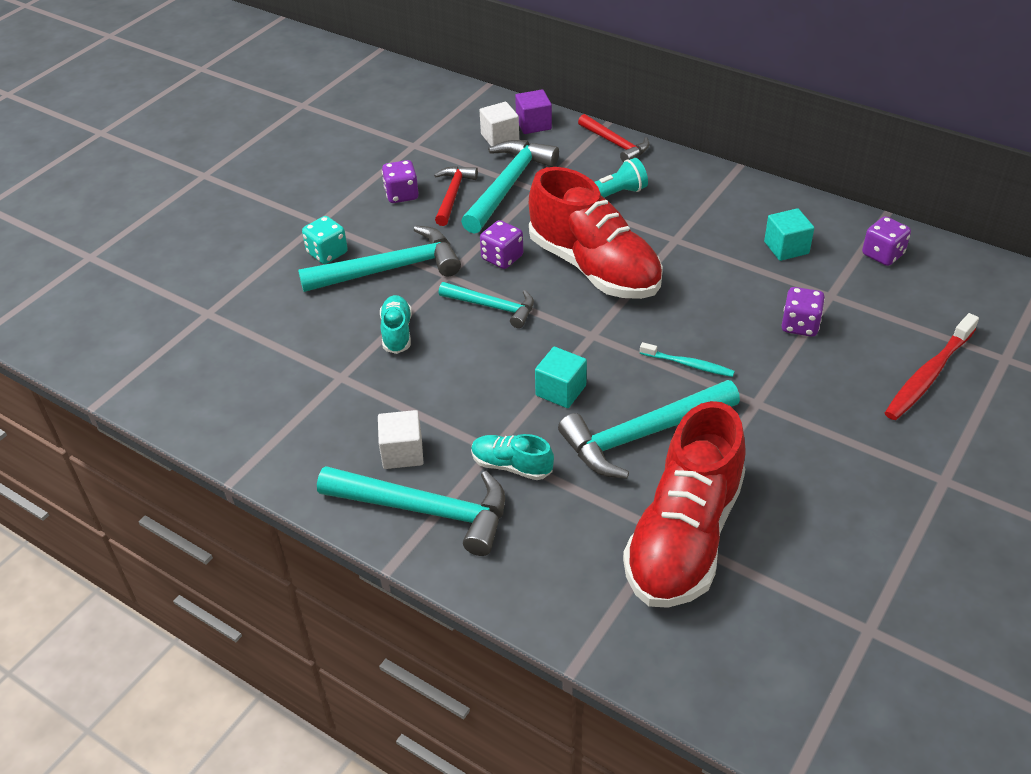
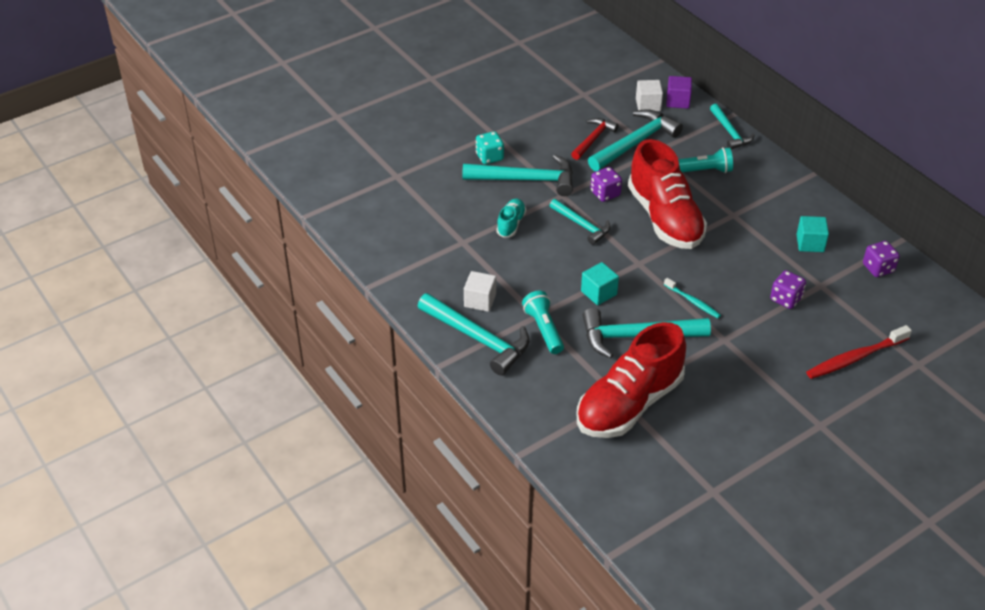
camera: 20 degrees right, 0 degrees up
purple dice [382,160,419,203] -> none
turquoise shoe [471,434,554,480] -> turquoise flashlight [522,291,564,354]
red hammer [578,114,649,162] -> turquoise hammer [710,104,754,149]

